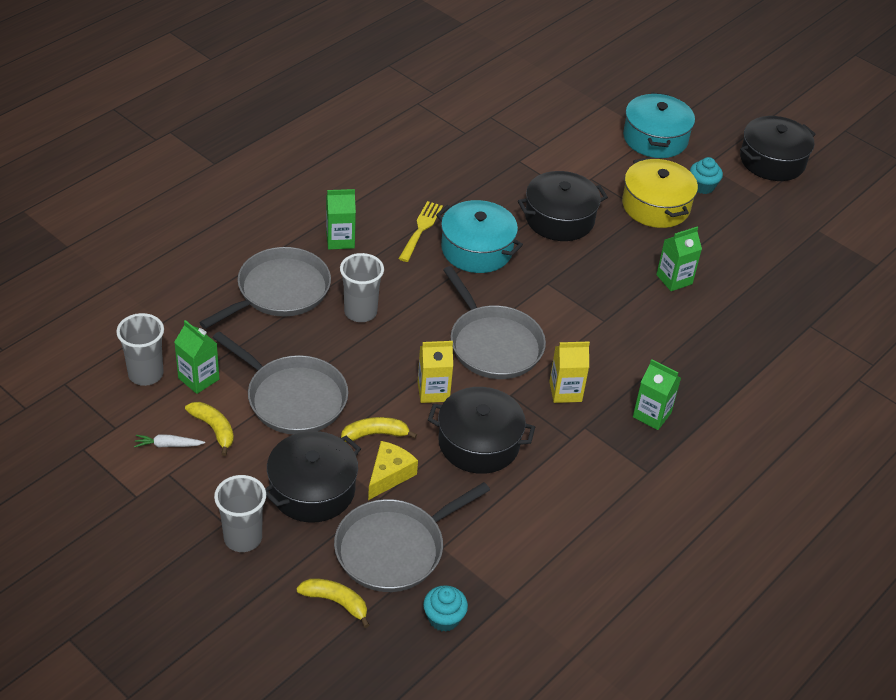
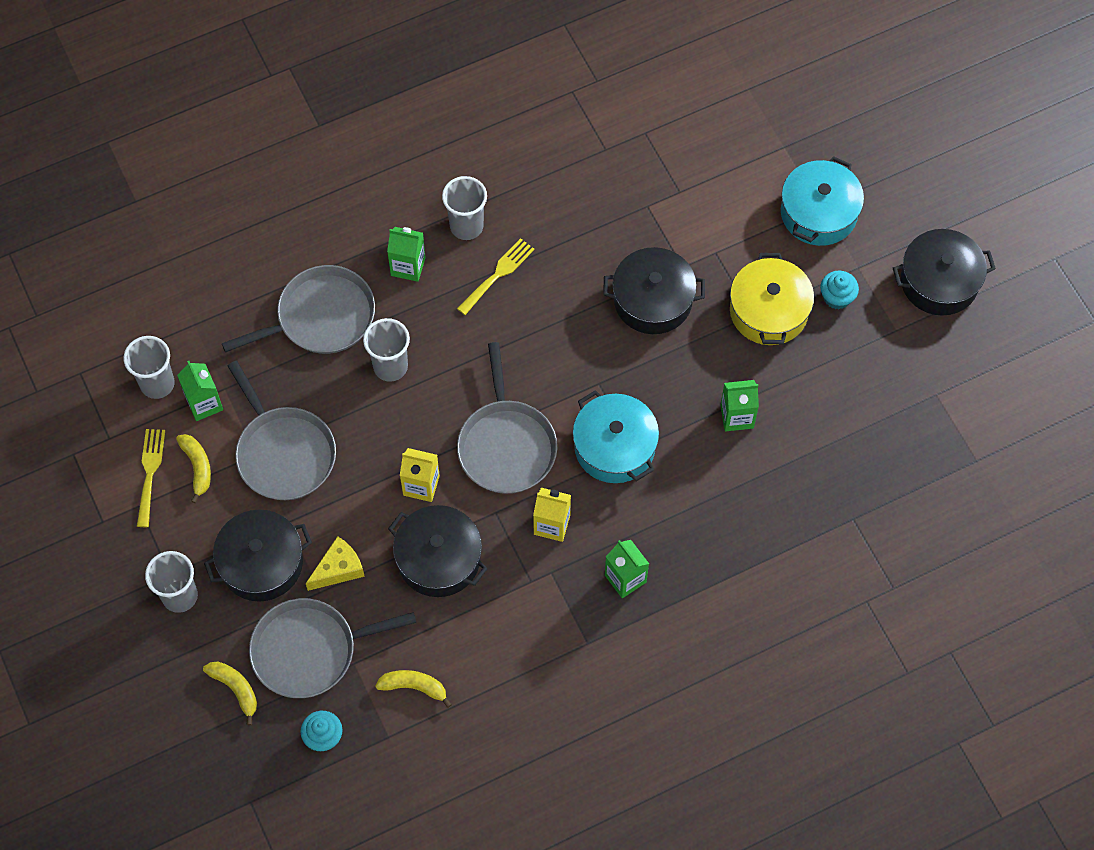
camera: 25 degrees right, 20 degrees up
white carrot [134,435,205,448] -> yellow fork [137,429,165,527]
yellow banana [341,417,417,442] -> yellow banana moved to [375,670,452,708]
turquoise pot [436,200,523,273] -> turquoise pot moved to [573,390,659,483]
none -> grey cup [442,176,487,240]

